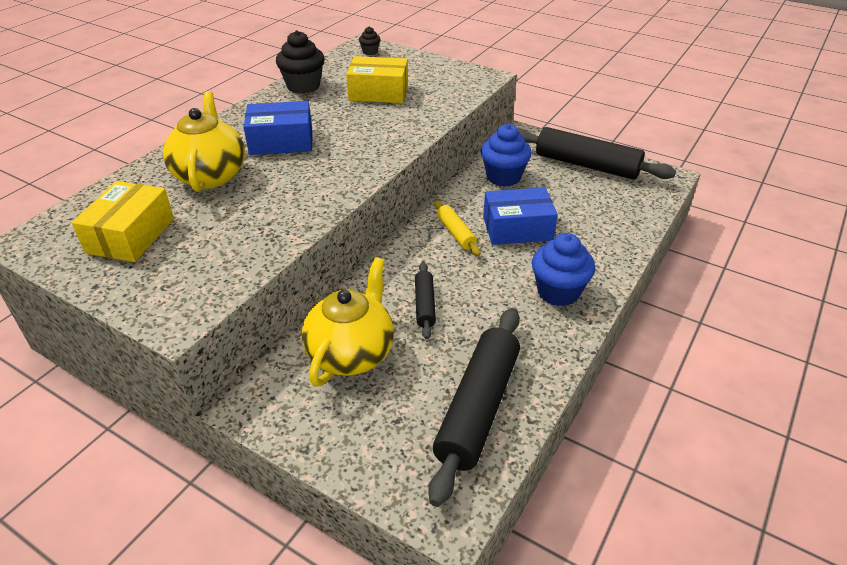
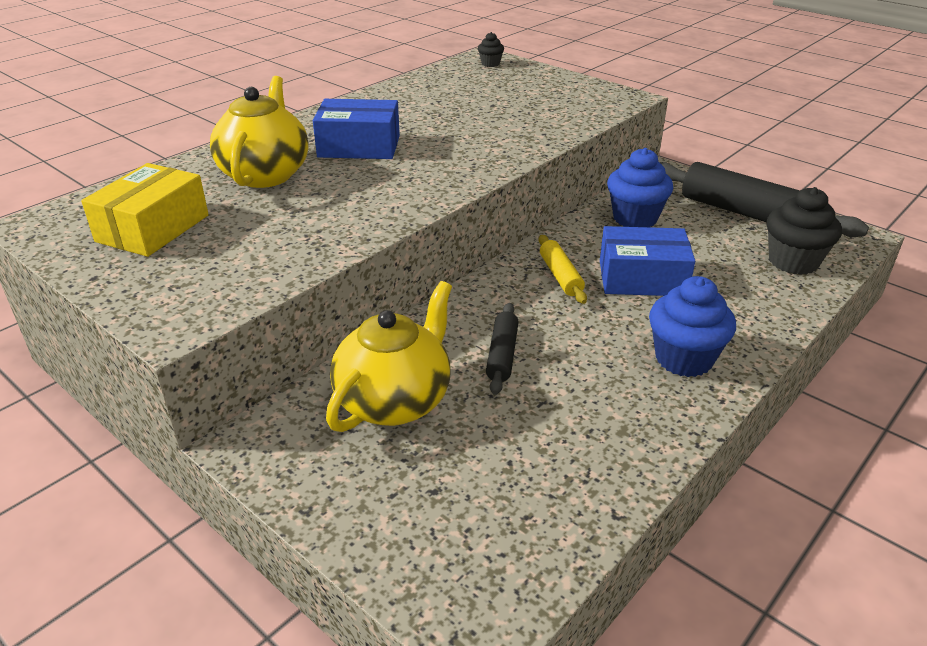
camera: 10 degrees right, 5 degrees down
black cupcake [276,30,325,94] -> black cupcake moved to [767,187,842,275]
yellow box [346,56,408,103] -> none
black rolling pin [428,308,520,507] -> none

